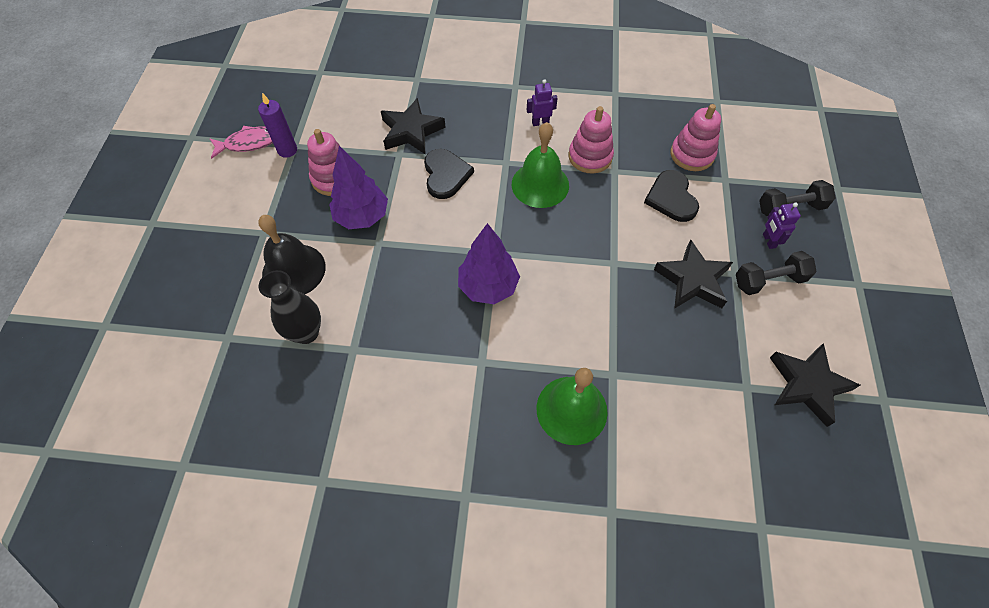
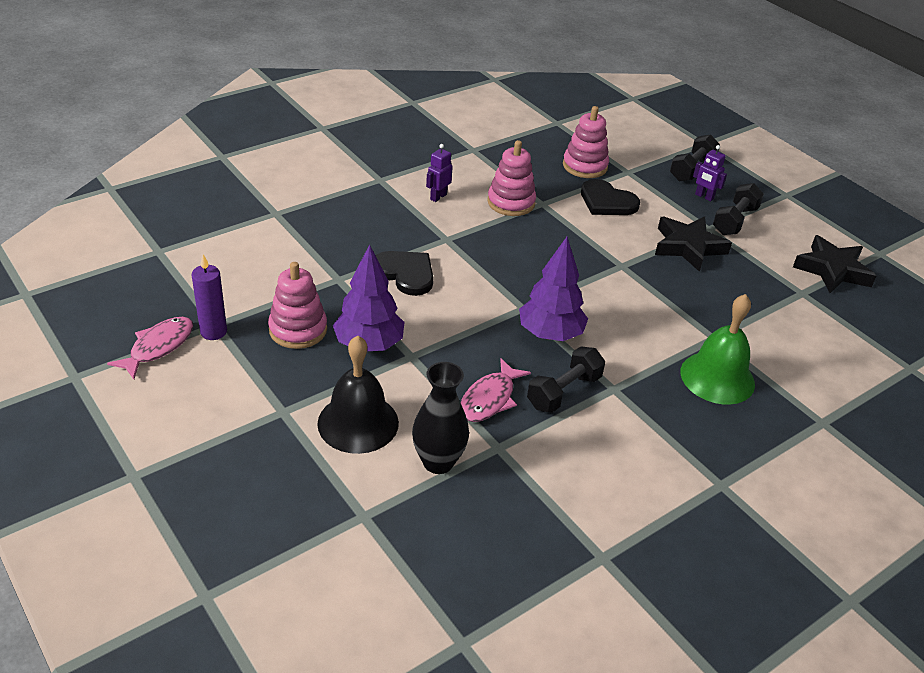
camera: 45 degrees left, 20 degrees down
black star [381,98,446,154] -> none
green bell [512,122,569,208] -> none
none -> pink fish [460,358,531,422]
none -> black dumbbell [527,346,605,413]

